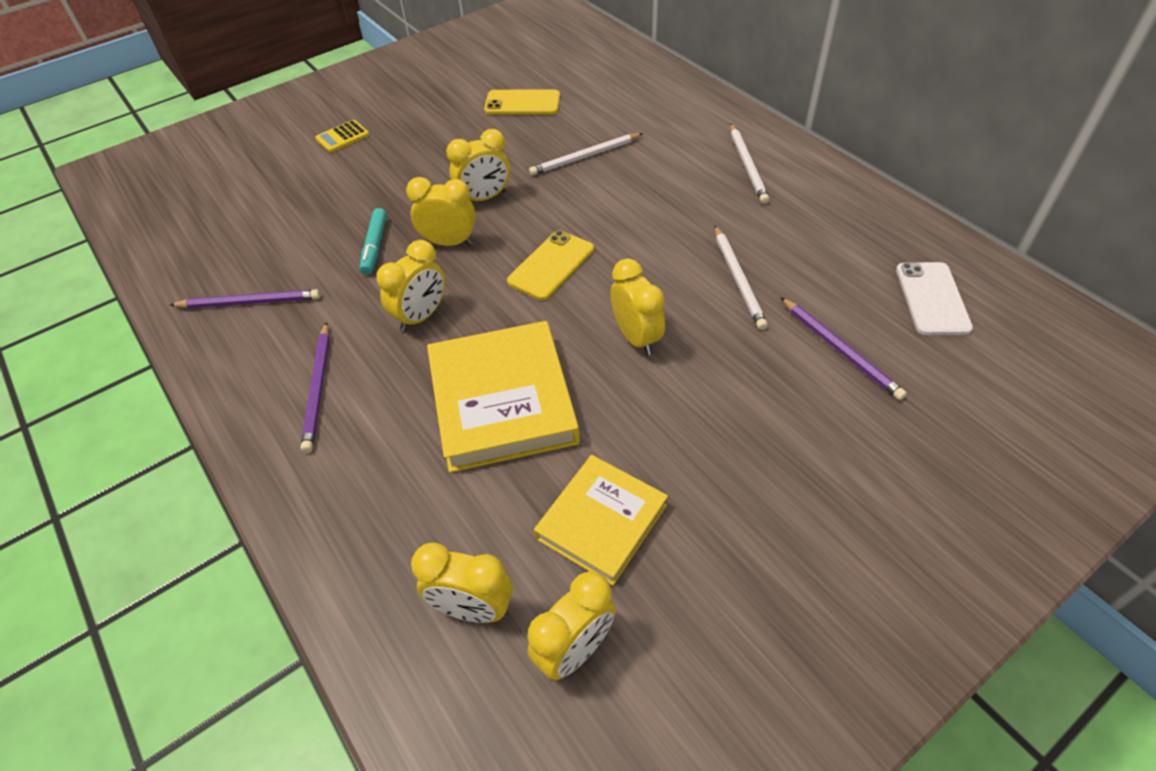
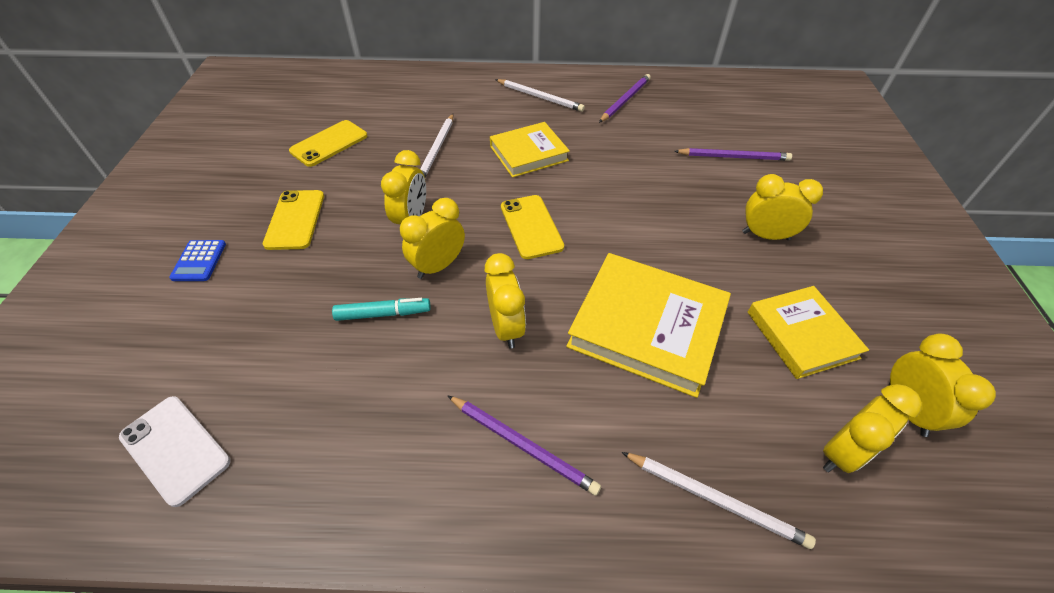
camera: 55 degrees left, 0 degrees up
purple pencil [170,289,320,309] -> purple pencil moved to [599,74,651,123]
yellow calculator [315,120,369,153] -> blue calculator [169,240,226,281]
turquoise marker [359,208,387,275] -> turquoise marker turned 45 degrees counterclockwise [332,298,431,321]
yellow clock [611,258,665,355] -> yellow clock moved to [742,174,823,240]
white pencil [715,226,768,330] -> white pencil moved to [622,452,816,549]
white phone [896,262,973,335] -> white phone moved to [119,396,231,507]
none -> yellow phone [263,190,324,250]
none -> yellow book [490,122,570,178]

